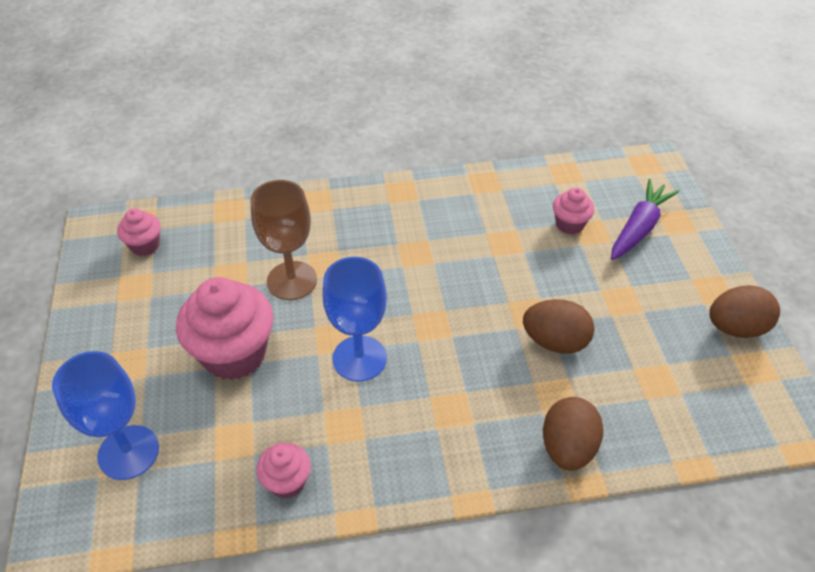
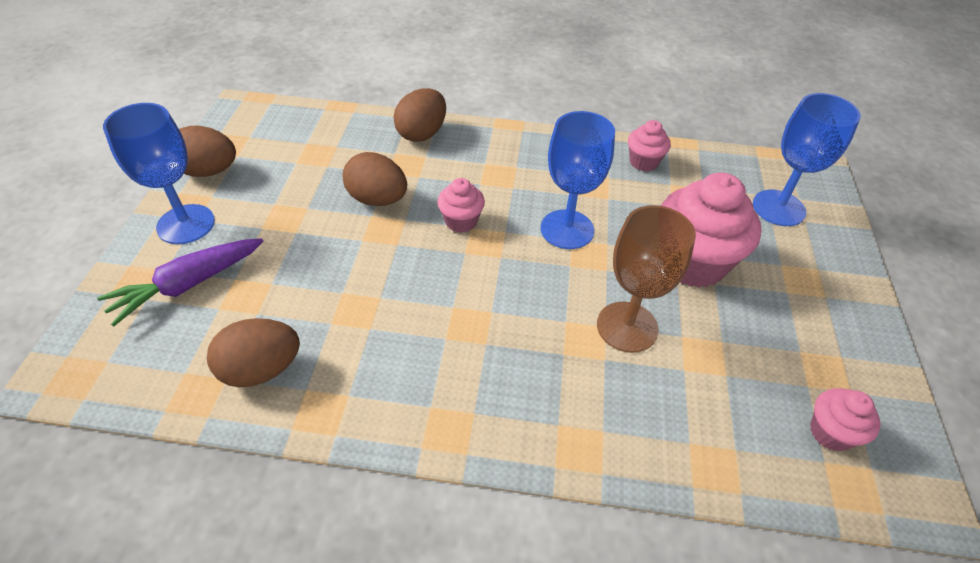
camera: 165 degrees left, 0 degrees up
pink cupcake [553,187,594,235] -> pink cupcake moved to [437,178,485,233]
none -> blue goblet [103,103,215,244]
none -> brown egg [207,318,300,387]

